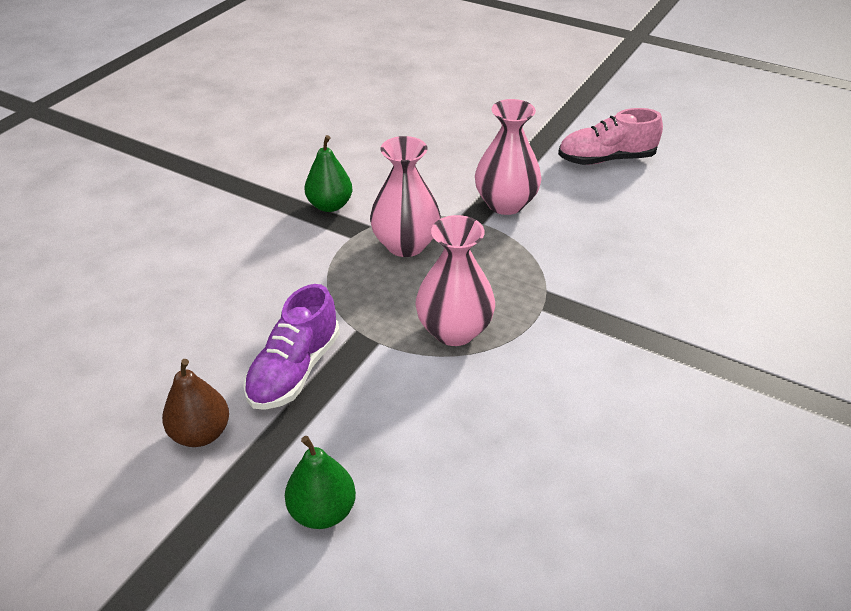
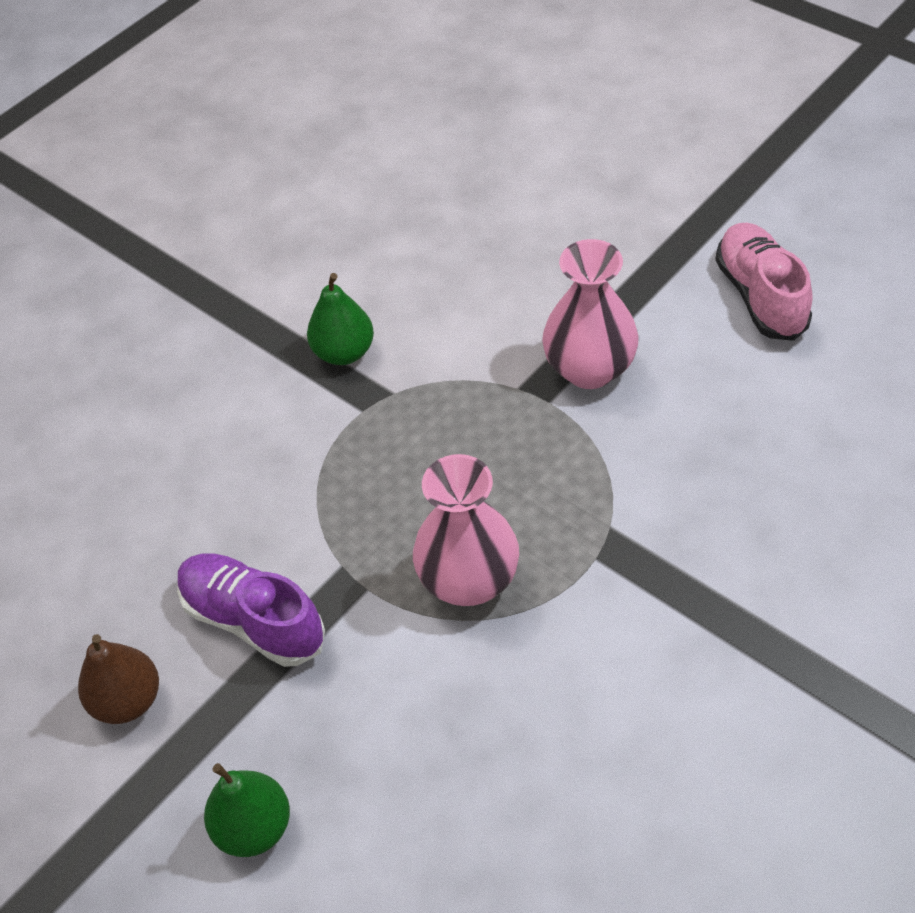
camera: 15 degrees right, 10 degrees up
purple shoe [243,284,340,410] -> purple shoe turned 90 degrees clockwise [177,554,325,667]
pink vase [370,136,441,257] -> none
pink shoe [558,108,663,165] -> pink shoe turned 75 degrees clockwise [715,223,813,341]

